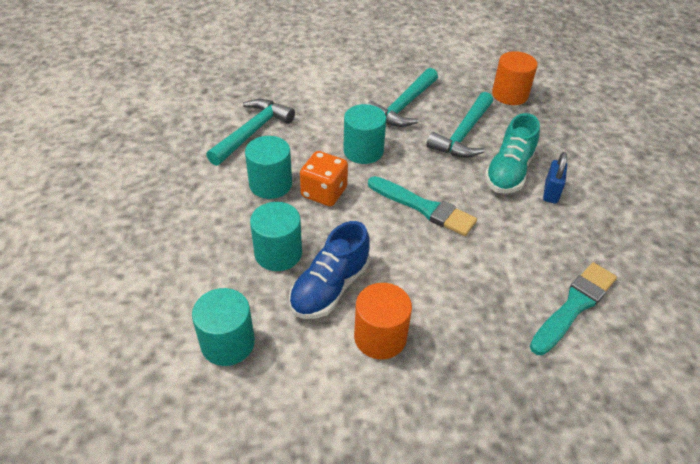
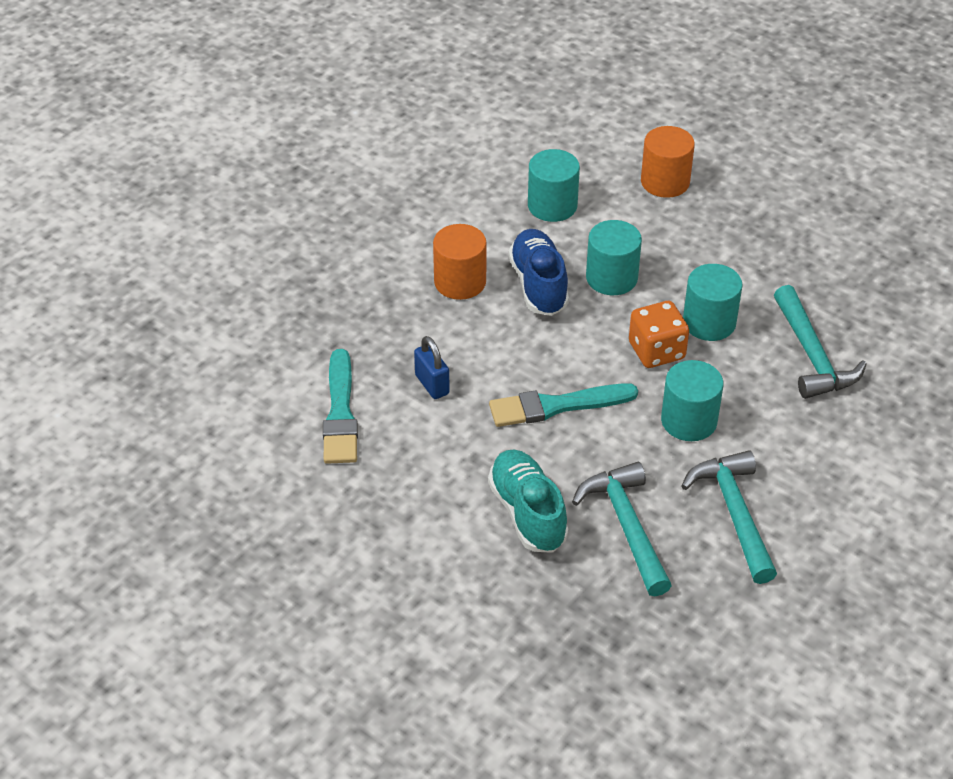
camera: 135 degrees right, 0 degrees up
orange cylinder [492,51,538,105] -> orange cylinder moved to [641,126,695,198]
blue padlock [543,152,567,204] -> blue padlock moved to [414,336,450,399]

